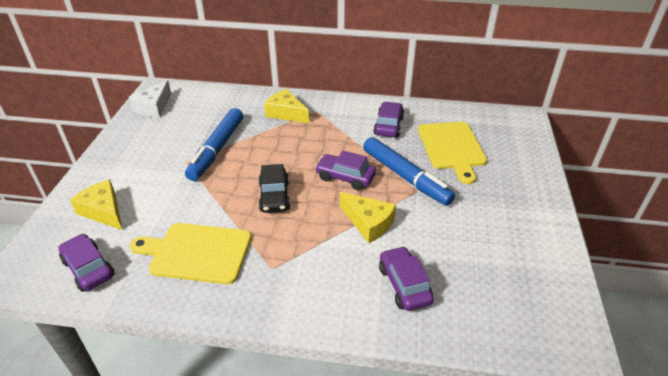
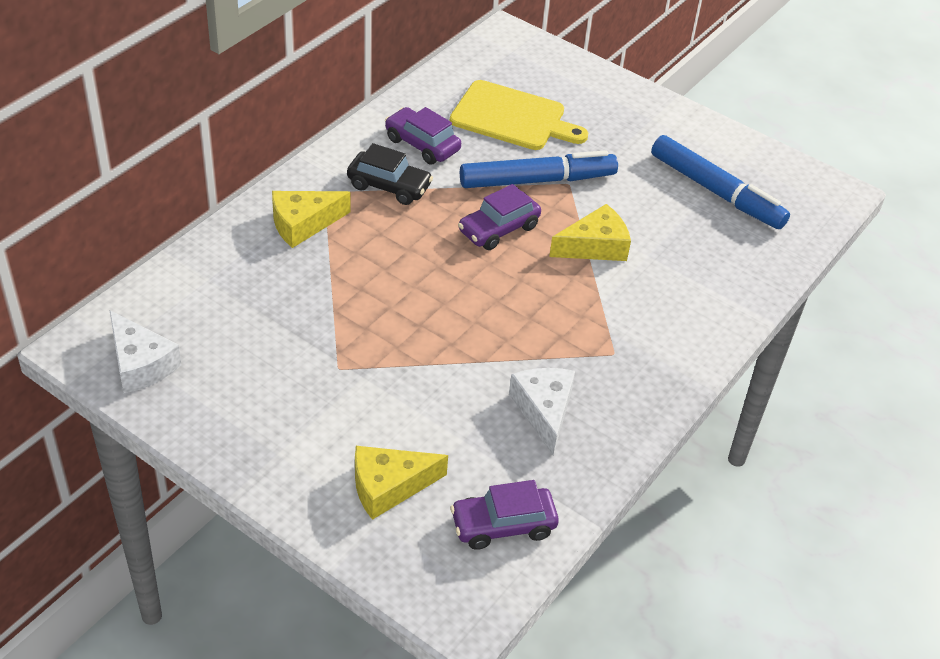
camera: 65 degrees left, 5 degrees up
yellow cutting board [130,223,251,284] -> white cheese [509,368,575,455]
blue marker [185,108,243,181] -> blue marker moved to [651,135,790,229]
black car [258,164,291,213] -> black car moved to [347,143,433,205]
purple car [379,246,434,311] -> none

